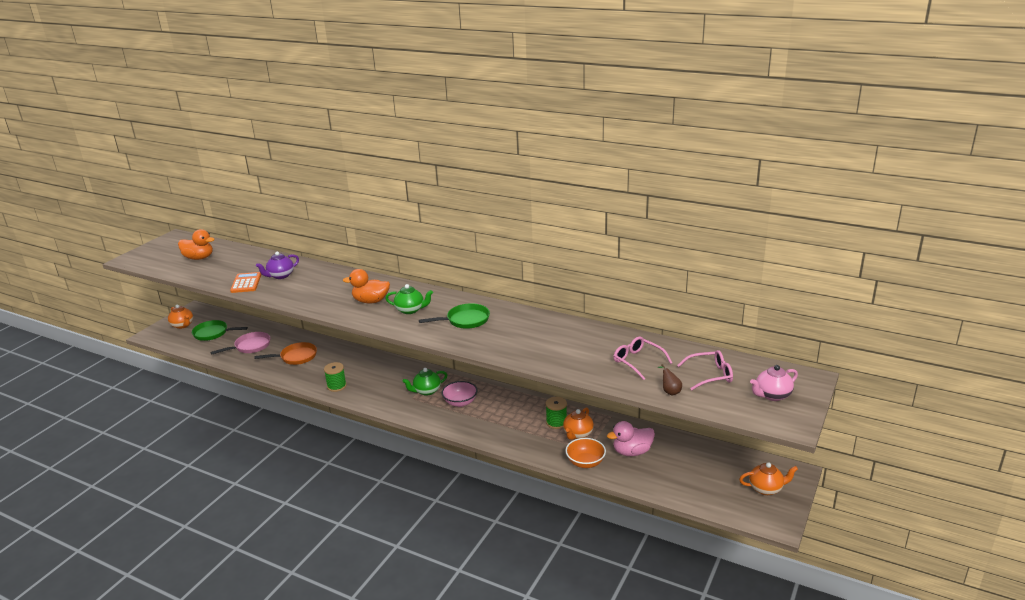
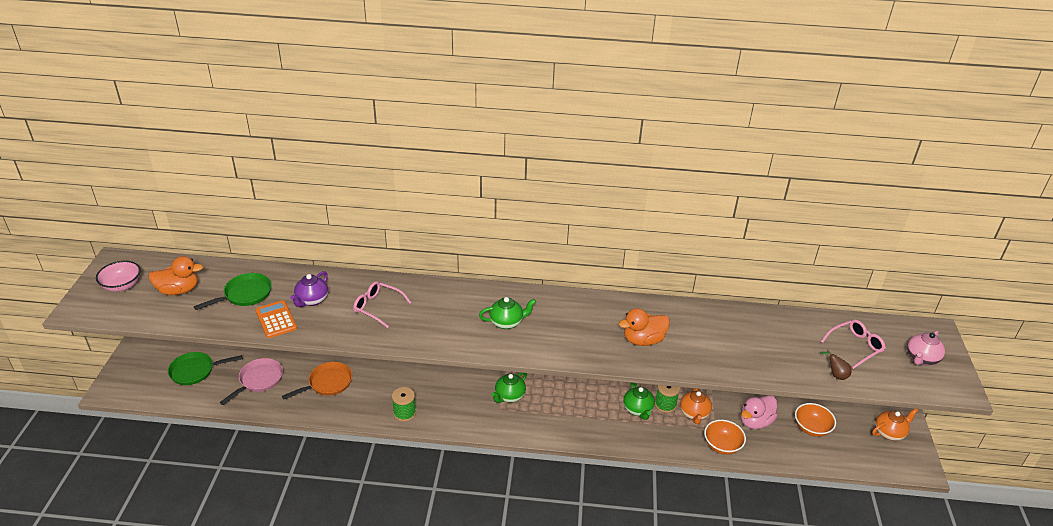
camera: 25 degrees left, 10 degrees up
orange teapot [168,305,193,329] -> none
orange duck [343,269,390,303] -> orange duck moved to [619,308,670,346]
green pan [419,303,490,329] -> green pan moved to [194,273,272,310]
pink bowl [442,381,478,407] -> pink bowl moved to [96,261,141,292]
pink glasses [613,337,672,380] -> pink glasses moved to [353,281,411,328]
none -> green teapot [623,383,655,420]
none -> orange bowl [795,403,836,437]

